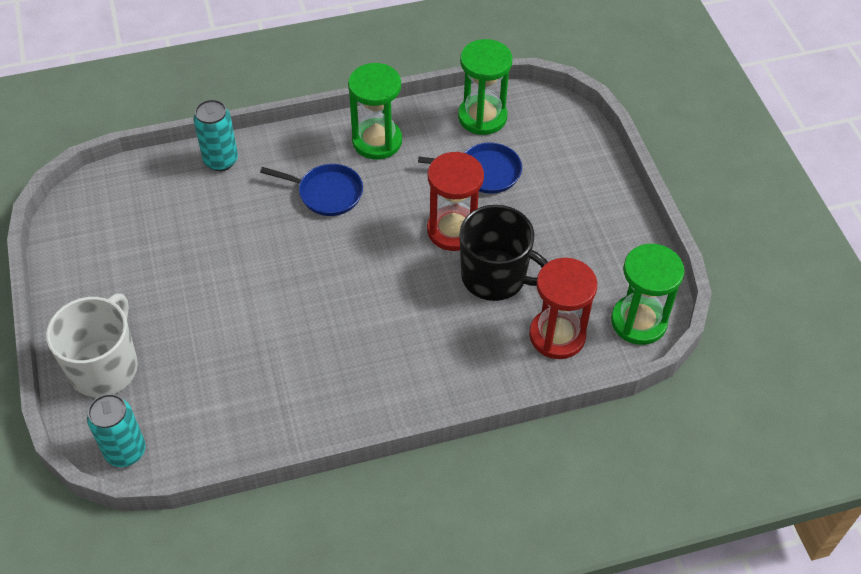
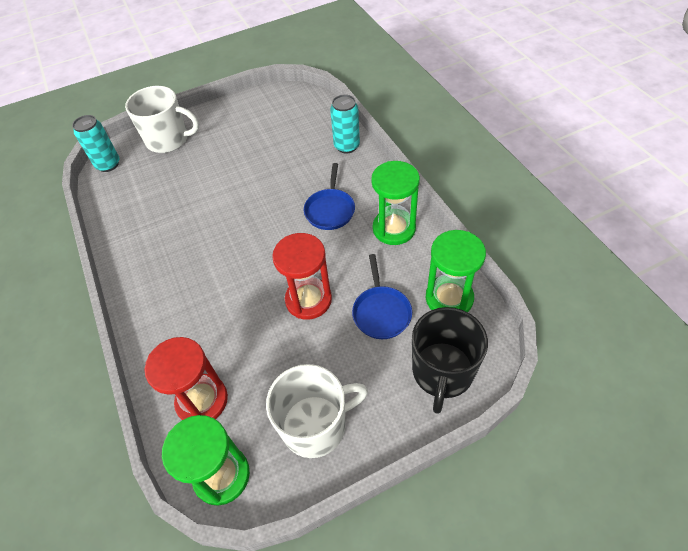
camera: 85 degrees right, 0 degrees up
black mug [460,205,548,301] -> black mug moved to [412,307,488,414]
none -> white mug [266,364,368,458]

